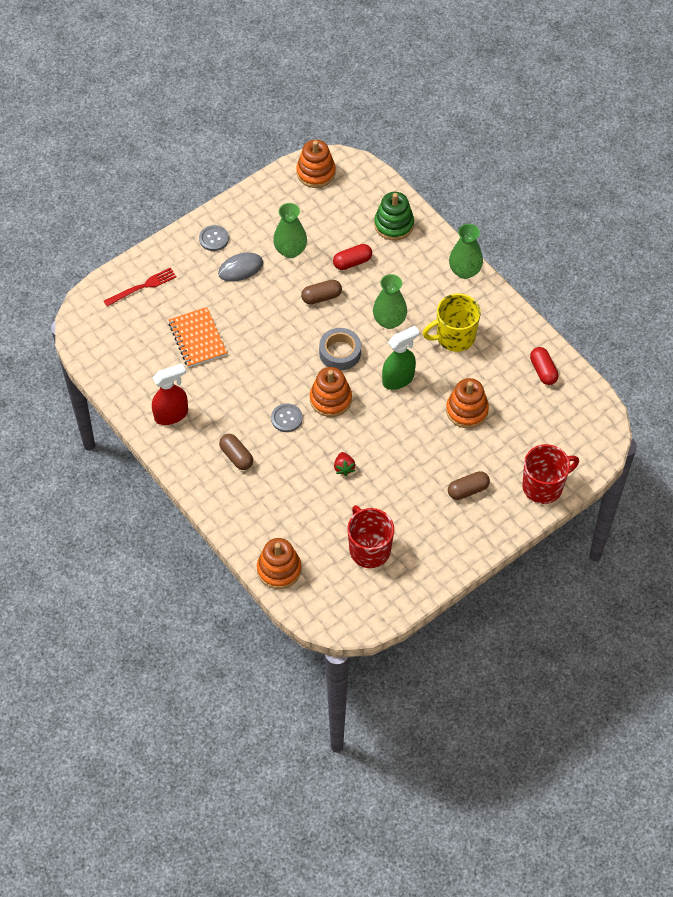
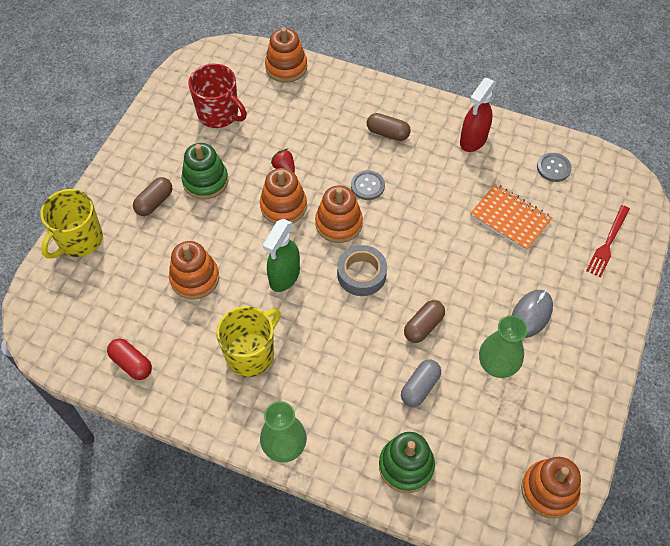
camera: 150 degrees right, 0 degrees up
grey button [199,225,229,251] -> grey button moved to [537,153,572,182]
red capsule [333,244,372,270] -> grey capsule [401,360,441,407]
green vase [373,274,407,329] -> none
red mug [522,444,579,504] -> yellow mug [40,189,103,259]
none -> green stacking toy [181,143,228,200]
none -> orange stacking toy [260,168,307,224]

